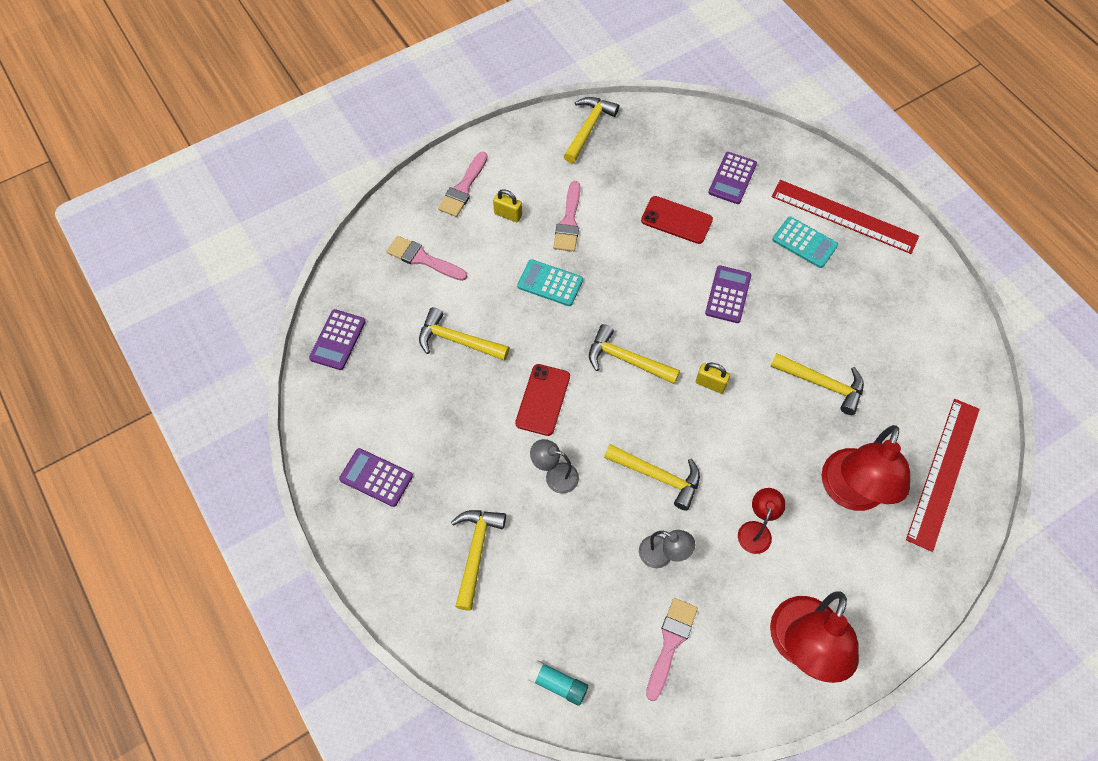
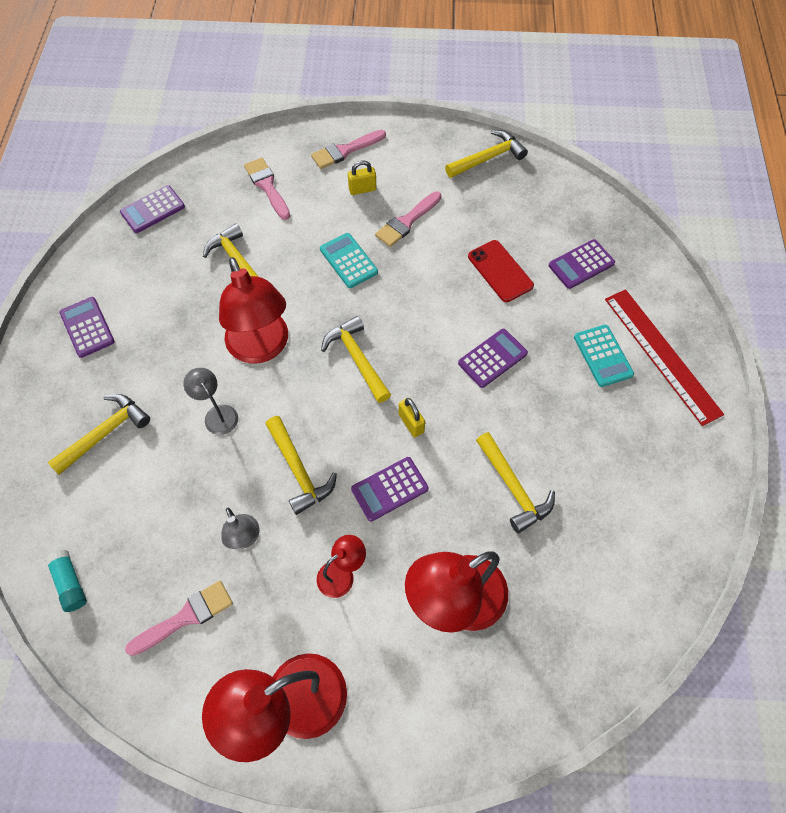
camera: 35 degrees right, 0 degrees up
yellow padlock [493,189,522,222] -> yellow padlock turned 75 degrees counterclockwise [348,160,376,195]
red phone [515,364,570,436] -> red lamp [219,257,288,364]
red ruler [906,399,980,552] -> none
none -> purple calculator [351,457,429,522]

